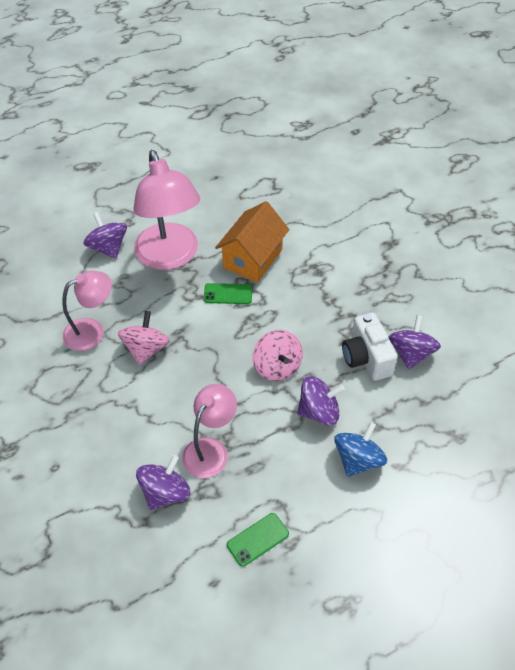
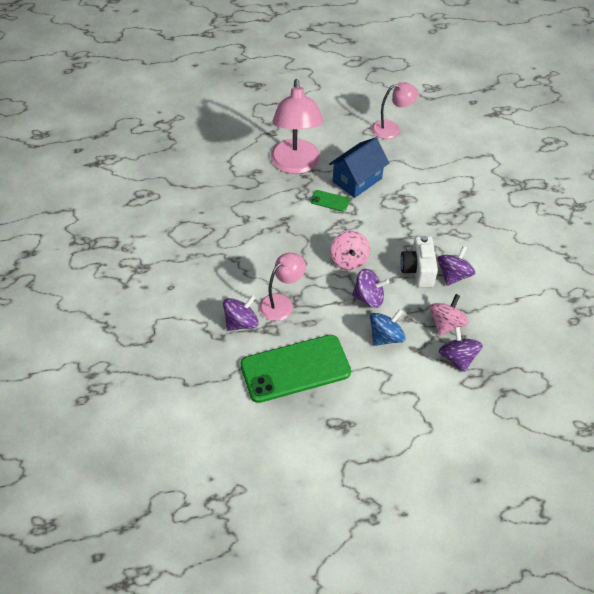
camera: 15 degrees right, 0 degrees up
pink lamp [62,271,112,351] -> pink lamp moved to [372,82,419,139]
purple spinning top [84,212,127,259] -> purple spinning top moved to [439,326,483,372]
pink spinning top [118,311,169,365] -> pink spinning top moved to [429,294,469,336]
orange house [215,201,289,283] -> blue house [329,137,389,198]
green phone [227,513,289,567] -> green phone [240,335,351,403], size x2.39

